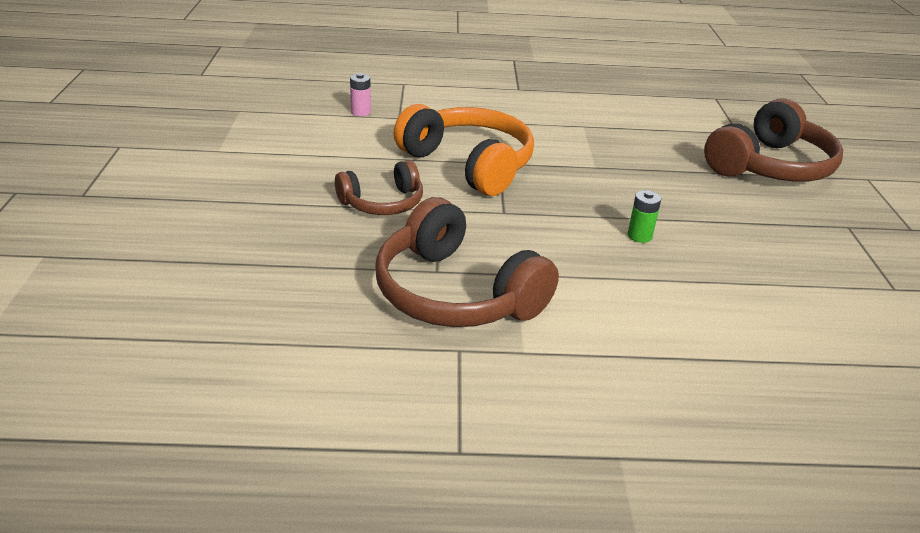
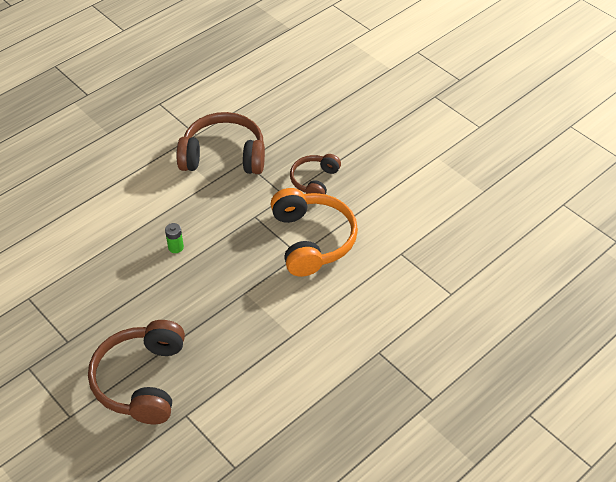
camera: 140 degrees right, 15 degrees up
pink battery [350,73,371,116] -> none
orange headphones [394,104,534,196] -> orange headphones turned 105 degrees counterclockwise [270,188,358,277]

